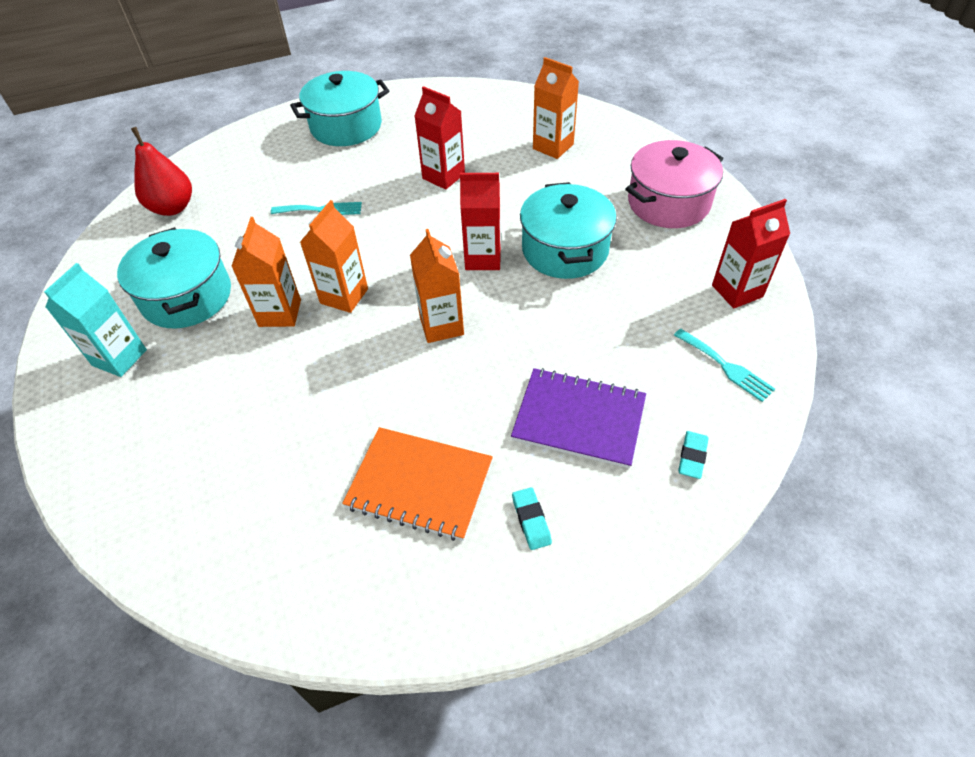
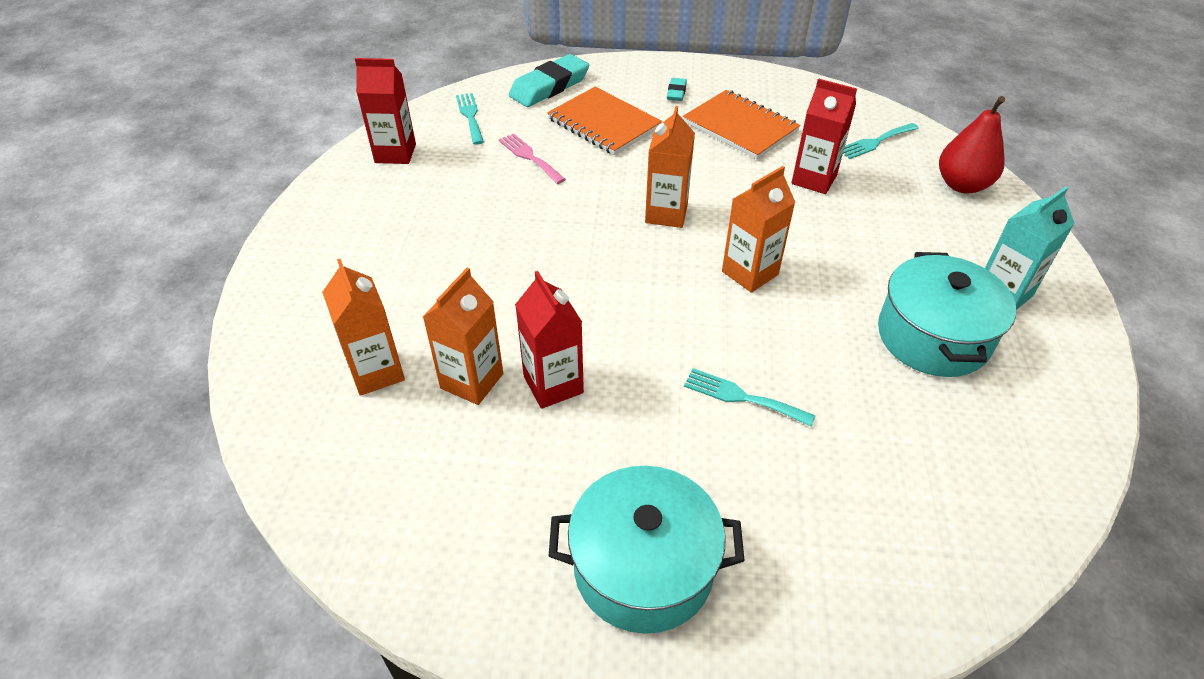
camera: 155 degrees left, 5 degrees down
red pear [131,127,192,216] -> red pear moved to [939,96,1005,194]
orange carton [231,217,301,327] -> orange carton moved to [423,267,503,405]
red carton [460,173,501,270] -> red carton moved to [791,78,857,194]
purple notebook [511,368,646,469] -> orange notebook [547,87,662,155]
turquoise pot [520,182,617,279] -> none
pink pot [626,140,724,228] -> none
turquoise eraser [678,431,709,479] -> turquoise eraser [509,54,589,107], size x2.03
none -> pink fork [499,133,566,184]
none -> turquoise fork [843,123,919,159]

